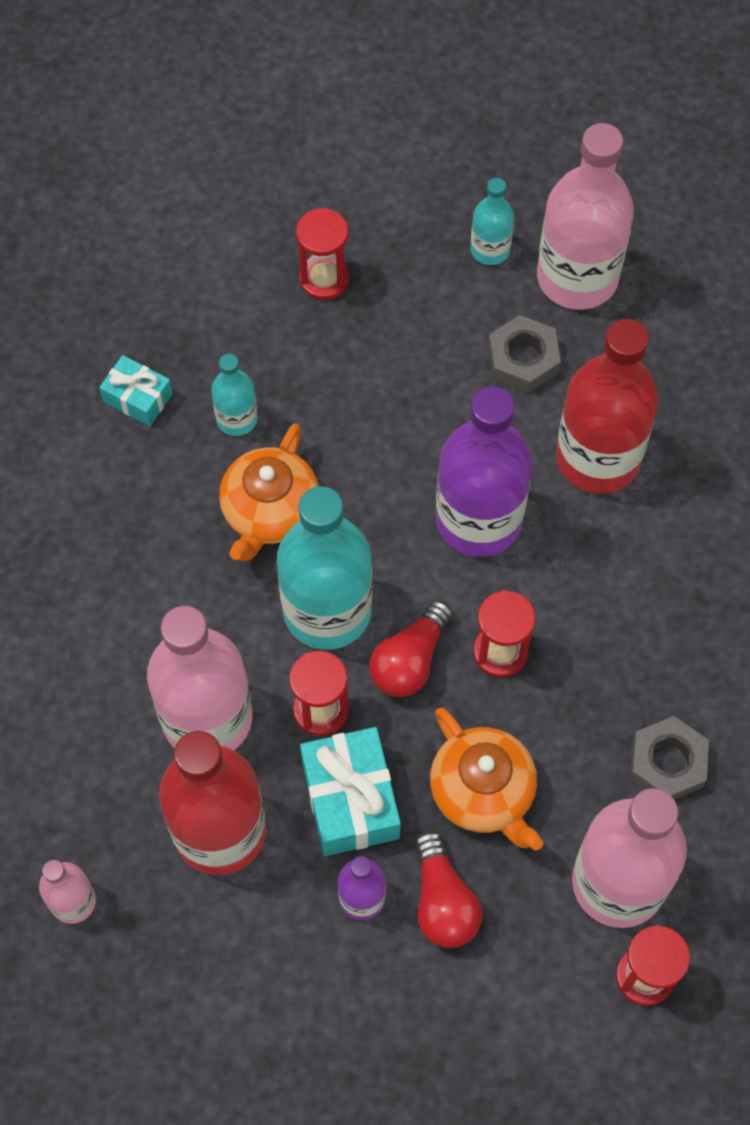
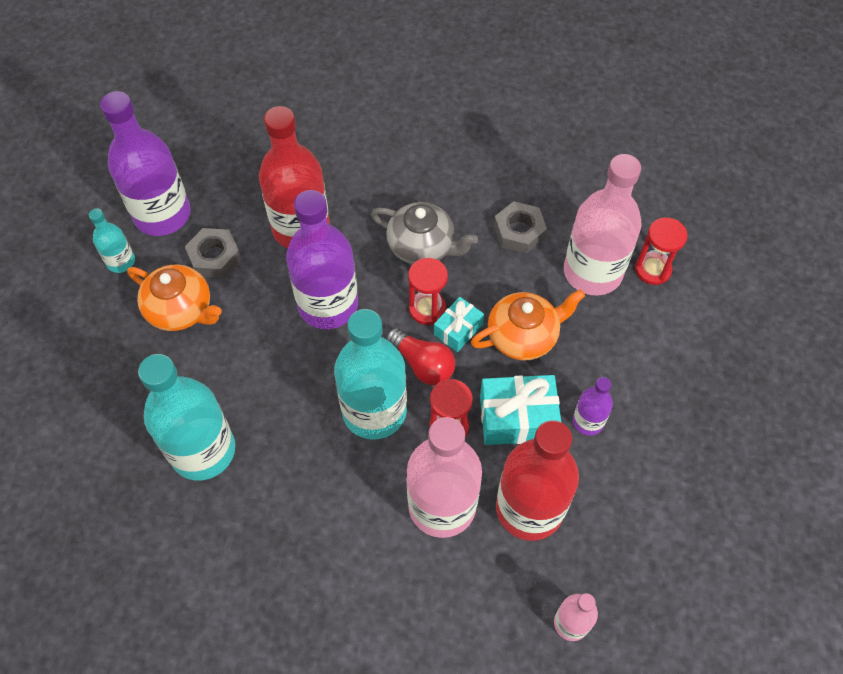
camera: 80 degrees left, 5 degrees down
turquoise gift [99,355,173,426] -> turquoise gift moved to [434,297,484,352]
turquoise bottle [211,354,258,436] -> turquoise bottle [138,354,235,480], size x2.05
orange teapot [219,423,319,561] -> orange teapot moved to [127,265,222,331]
red hourglass [296,208,349,300] -> none
red light bulb [415,830,482,948] -> none
pink bottle [537,123,634,310] -> purple bottle [100,91,191,236]
none -> grey teapot [371,202,478,264]

